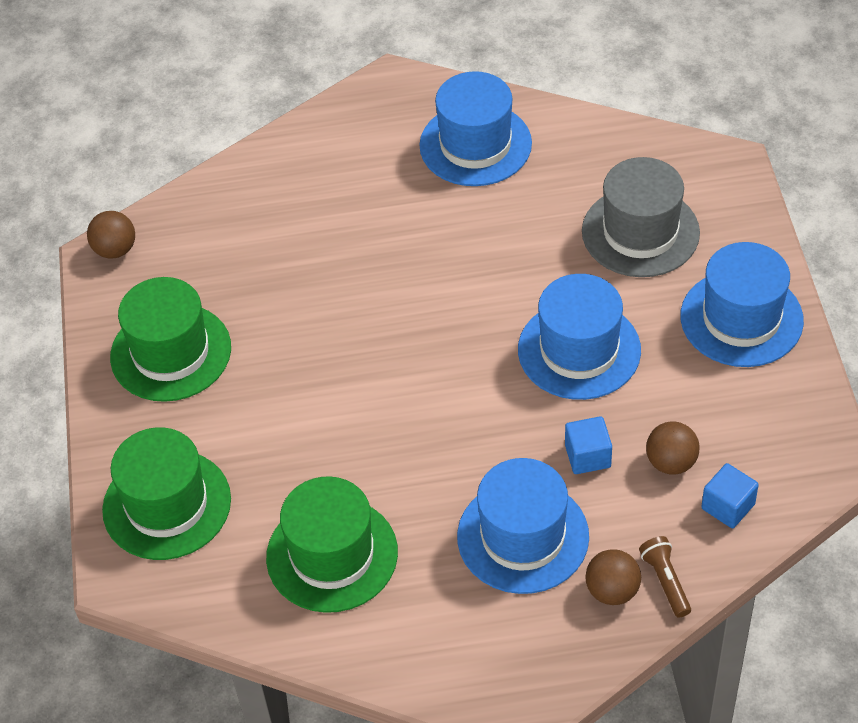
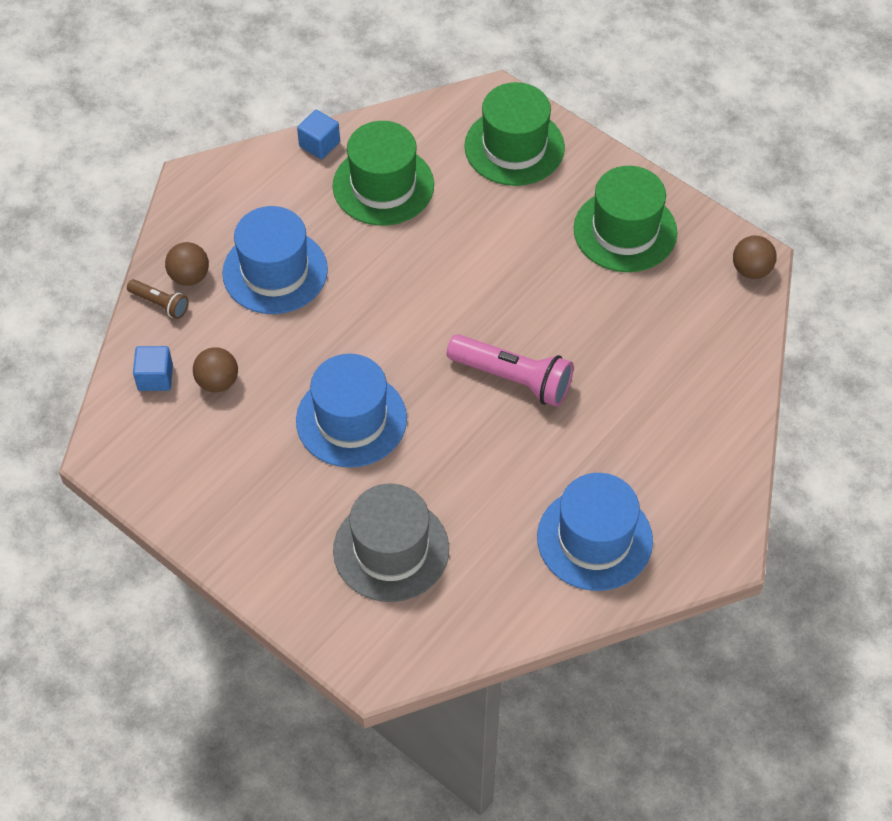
camera: 135 degrees right, 5 degrees up
blue cube [565,416,612,474] -> blue cube moved to [297,110,340,159]
blue hat [680,242,804,367] -> none
none -> pink flashlight [447,334,574,407]

